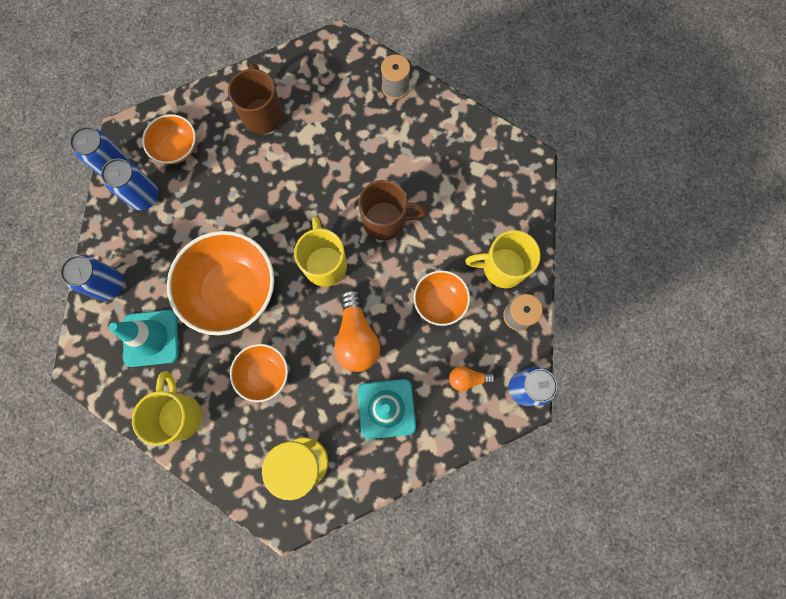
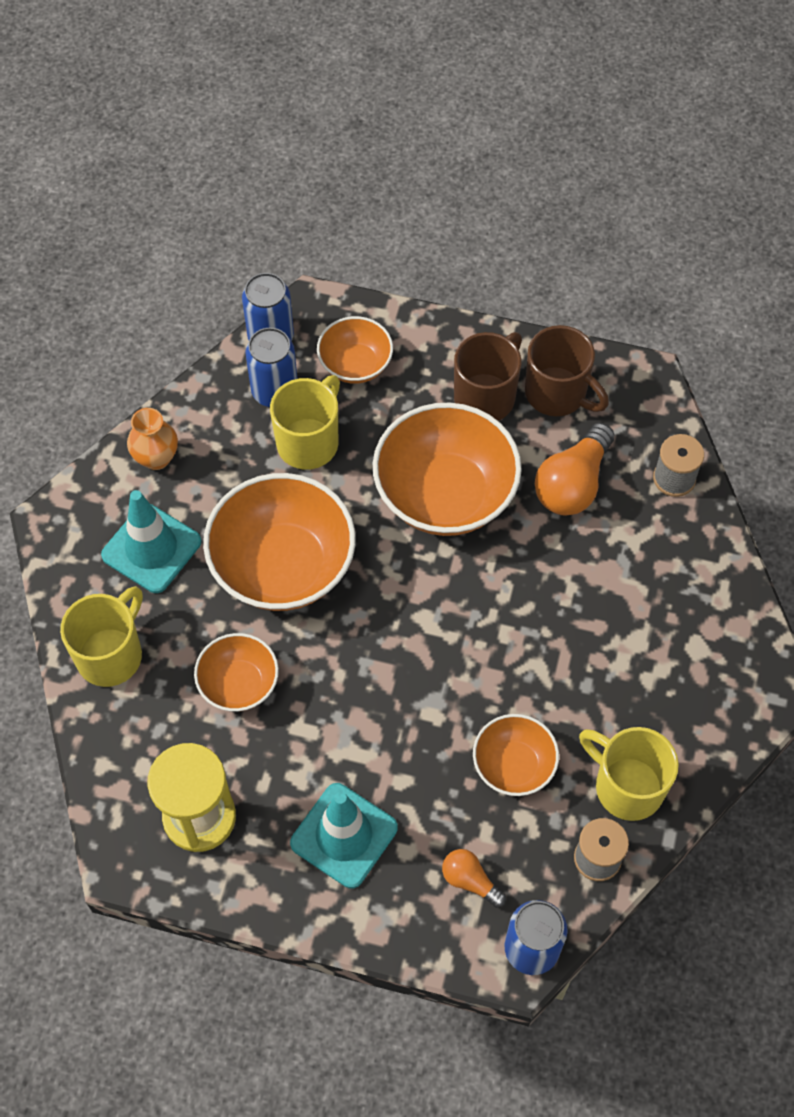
camera: 40 degrees right, 15 degrees down
blue can [60,255,124,301] -> orange vase [127,408,178,470]
yellow mug [294,217,347,287] -> yellow mug moved to [270,375,340,470]
orange light bulb [334,289,380,372] -> orange light bulb moved to [535,423,615,516]
brown mug [358,180,427,240] -> brown mug moved to [525,325,609,416]
none -> orange bowl [373,403,522,536]

